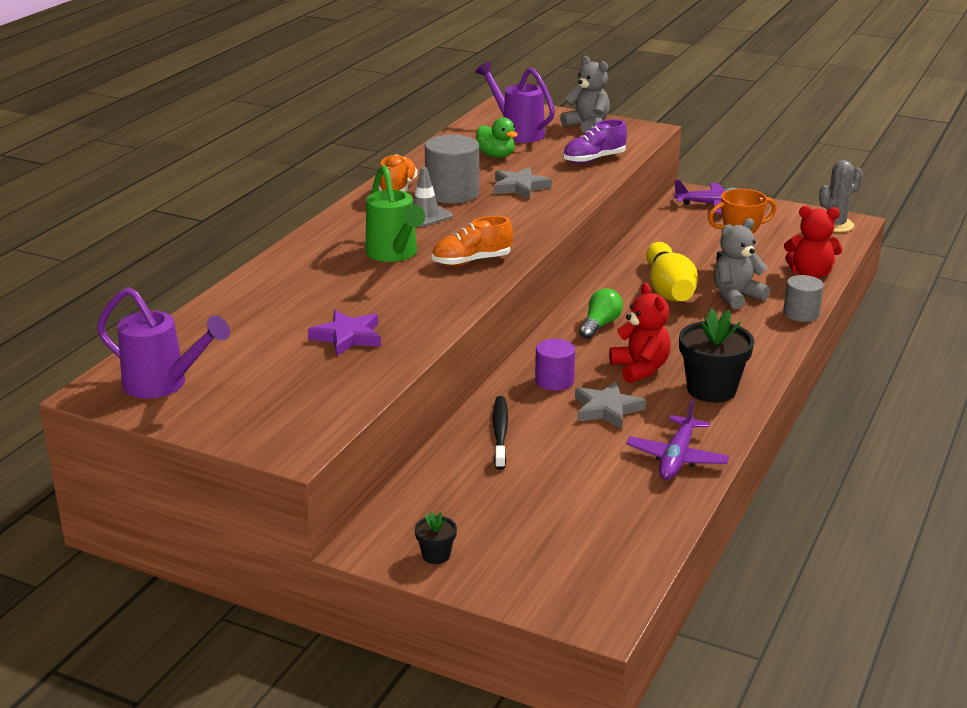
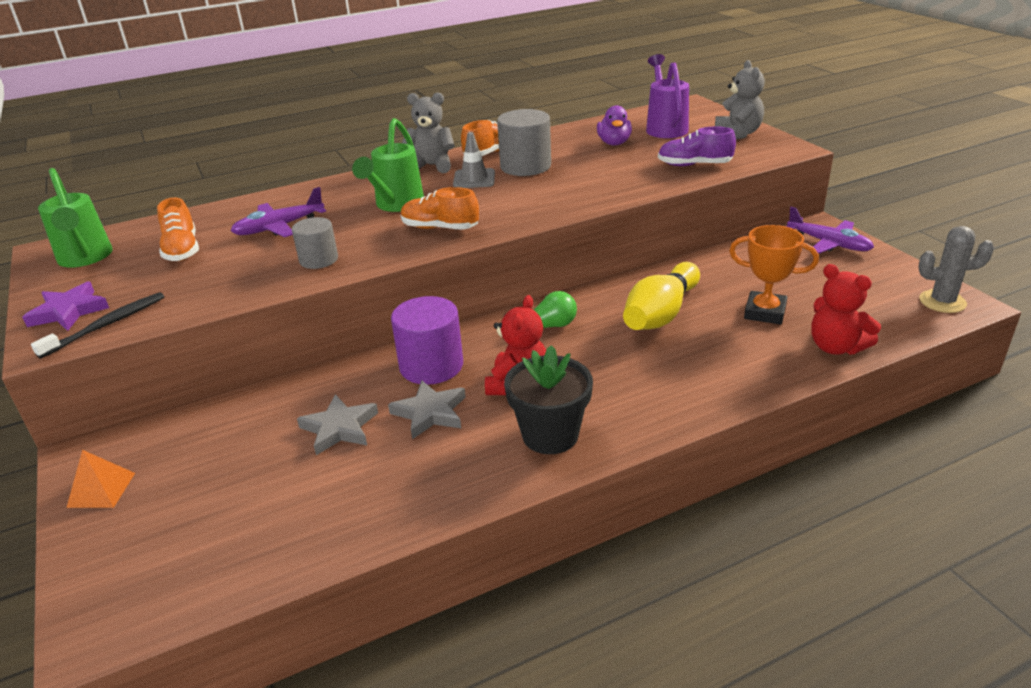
camera: 40 degrees right, 5 degrees up
purple watering can [97,287,230,399] -> green watering can [38,168,113,268]
purple star [308,310,381,356] -> purple star moved to [22,281,109,331]
black flower pot [415,512,457,564] -> orange pyramid [66,450,135,508]
green duck [476,117,518,158] -> purple duck [597,105,632,145]
black toothbrush [493,396,508,470] -> black toothbrush moved to [31,292,164,359]
grey star [494,167,552,199] -> grey star moved to [297,394,378,455]
purple cylinder [535,339,575,391] -> purple cylinder [391,296,463,385], size x1.60
purple plane [626,399,729,480] -> purple plane moved to [231,187,326,237]
grey teddy bear [713,218,770,309] -> grey teddy bear moved to [402,92,455,173]
grey cylinder [783,275,824,322] -> grey cylinder moved to [292,217,338,269]
none -> orange shoe [157,197,199,261]

